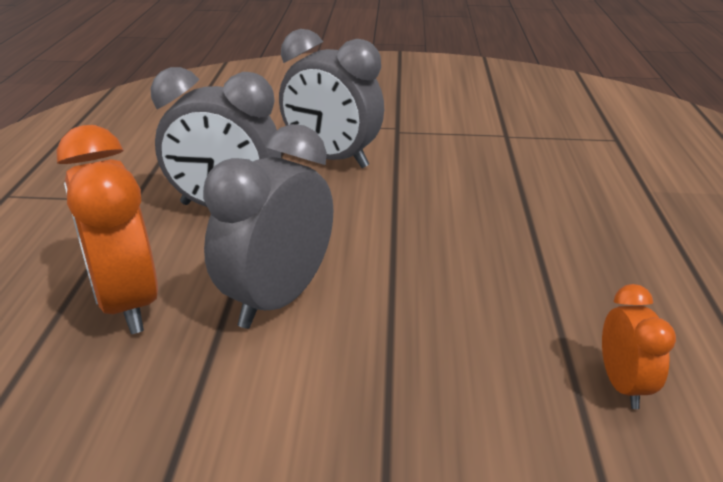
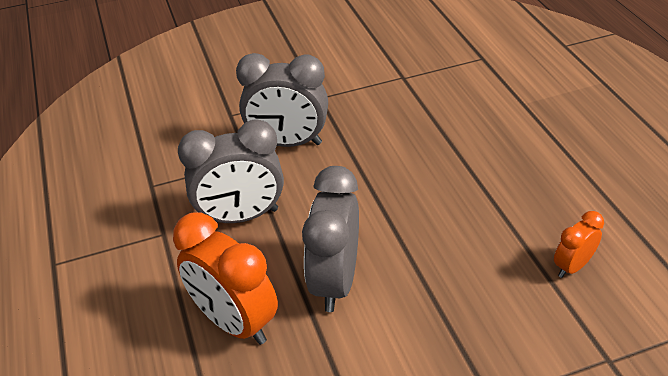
camera: 20 degrees left, 10 degrees up
orange clock [602,284,676,409] -> orange clock turned 105 degrees counterclockwise [554,211,604,278]

